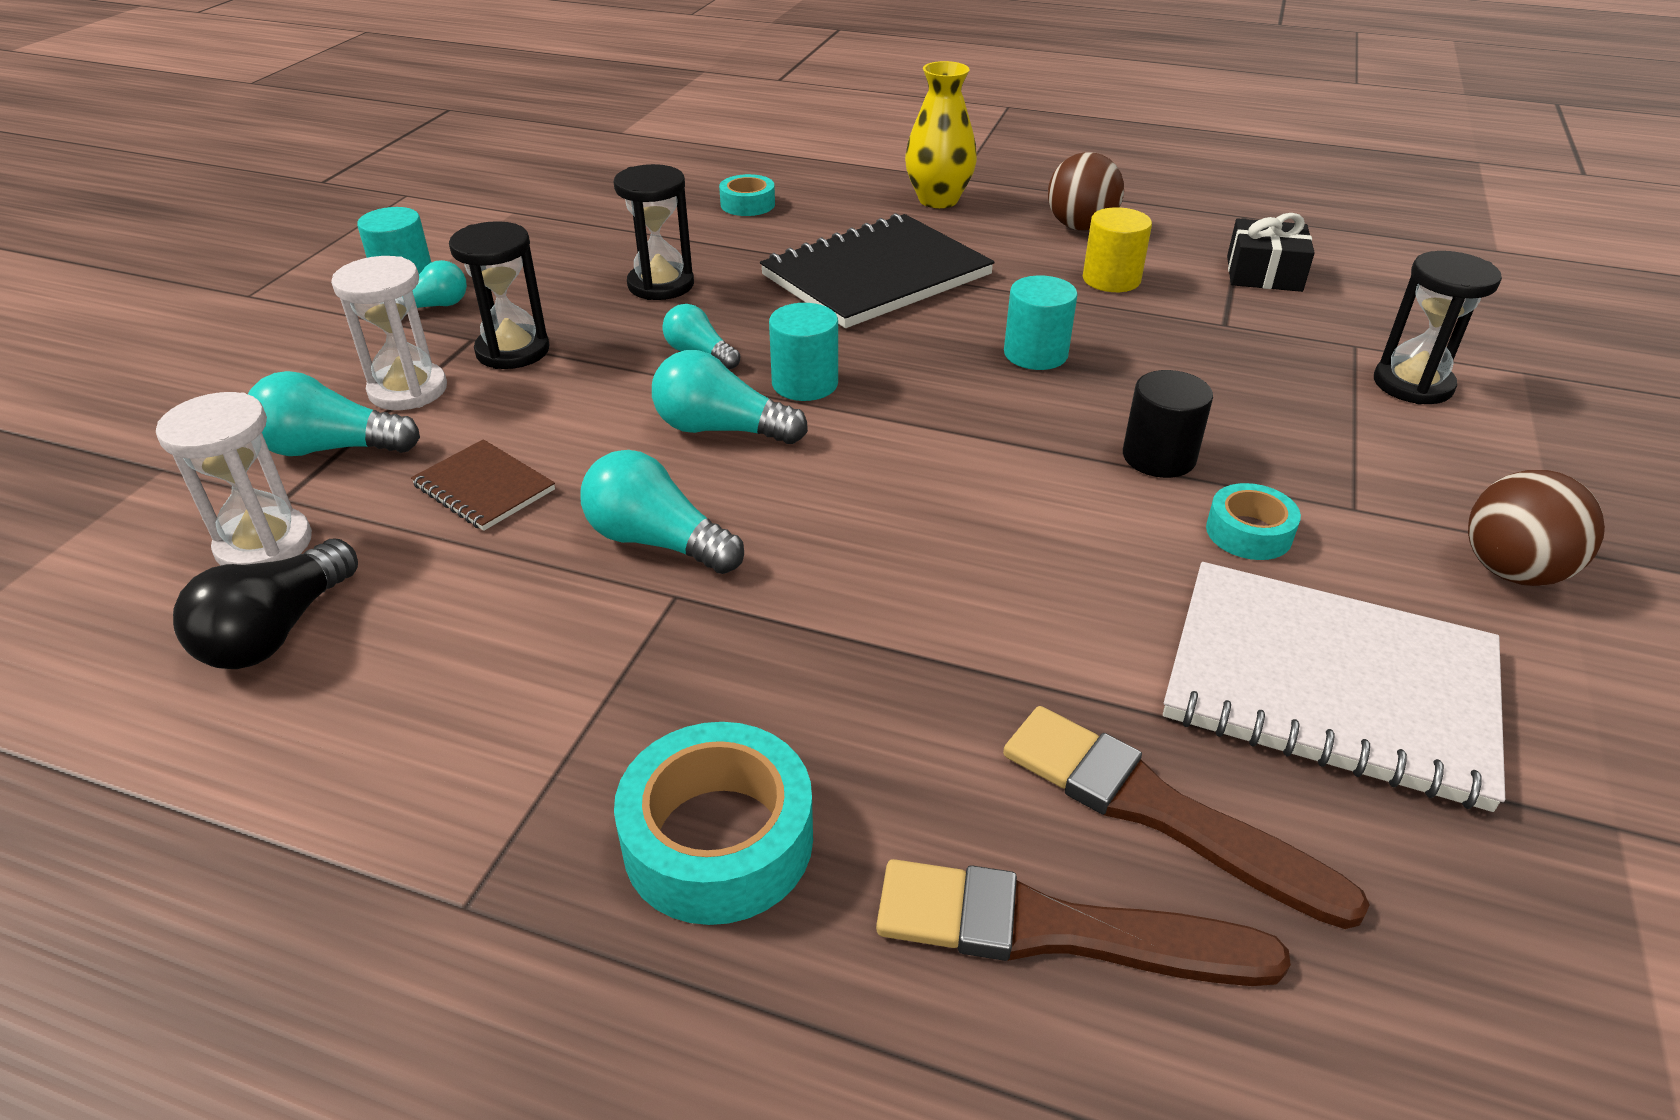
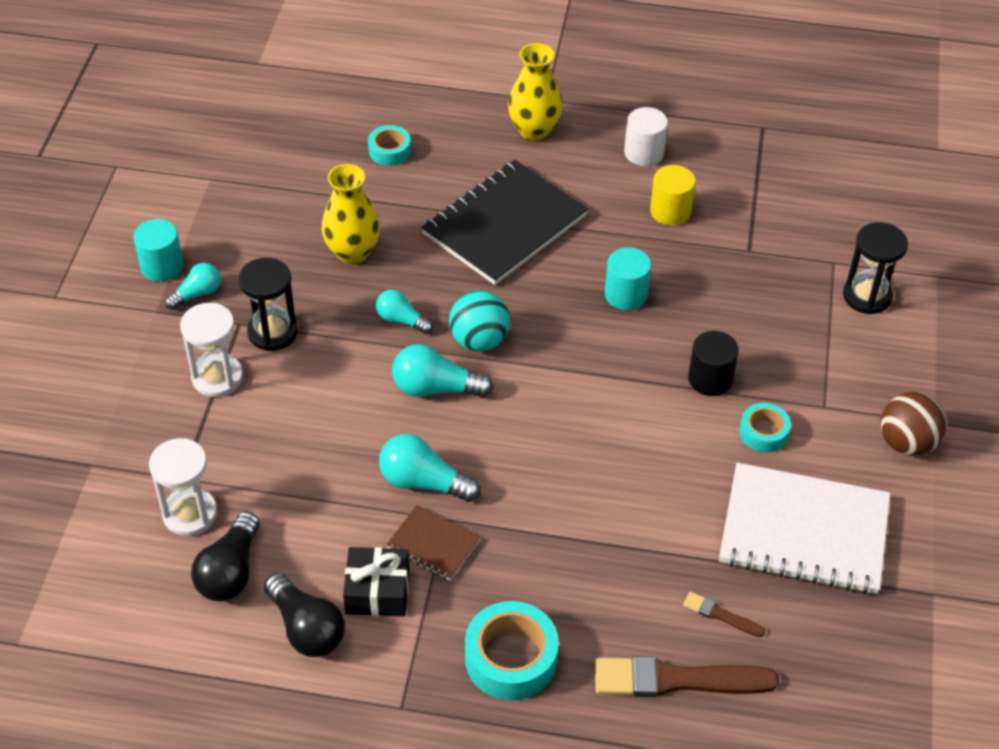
camera: 10 degrees left, 10 degrees up
turquoise light bulb [248,371,420,456] -> none
brown notebook [411,439,555,531] -> brown notebook moved to [386,505,480,580]
black hourglass [614,164,694,300] -> yellow vase [321,164,380,264]
turquoise cylinder [769,303,838,401] -> turquoise ball [449,290,510,352]
brown brush [1003,706,1370,929] -> brown brush [683,592,765,637], size x0.48
brown ball [1048,152,1124,231] -> white cylinder [624,107,668,166]
black gift [1227,213,1315,292] -> black gift moved to [343,547,409,617]
none -> black light bulb [264,573,345,657]

